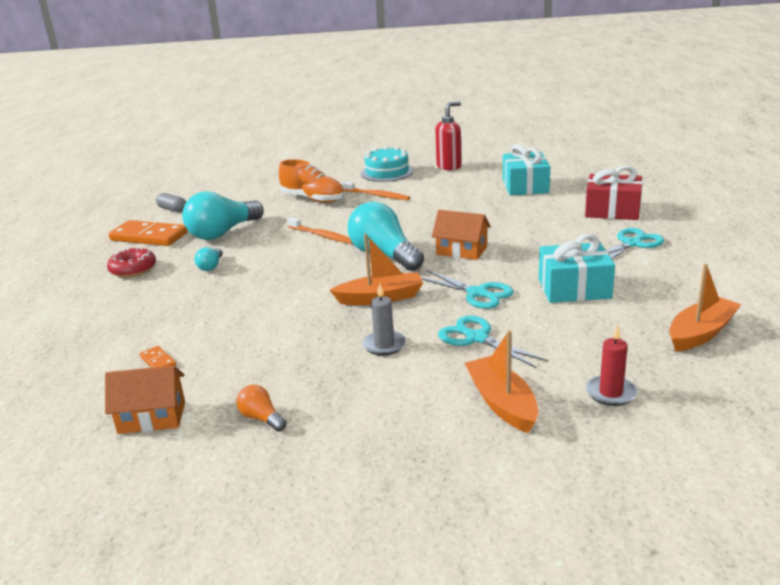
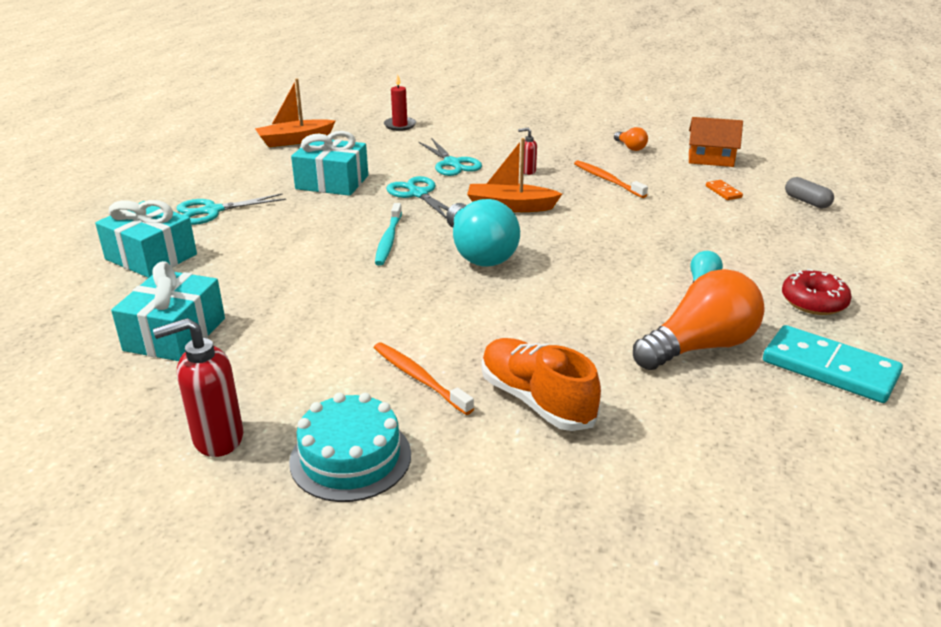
camera: 165 degrees left, 5 degrees up
orange domino [109,220,188,246] -> turquoise domino [763,325,903,403]
grey capsule [156,193,186,212] -> grey capsule moved to [785,177,834,209]
turquoise light bulb [182,191,264,240] -> orange light bulb [633,269,765,370]
orange toothbrush [287,217,353,244] -> orange toothbrush moved to [574,161,648,198]
grey candle [362,283,406,356] -> red soap dispenser [518,128,537,175]
orange house [432,210,491,260] -> turquoise toothbrush [375,203,402,266]
orange boat [465,330,538,433] -> none
red gift [585,166,642,220] -> turquoise gift [95,200,197,278]

